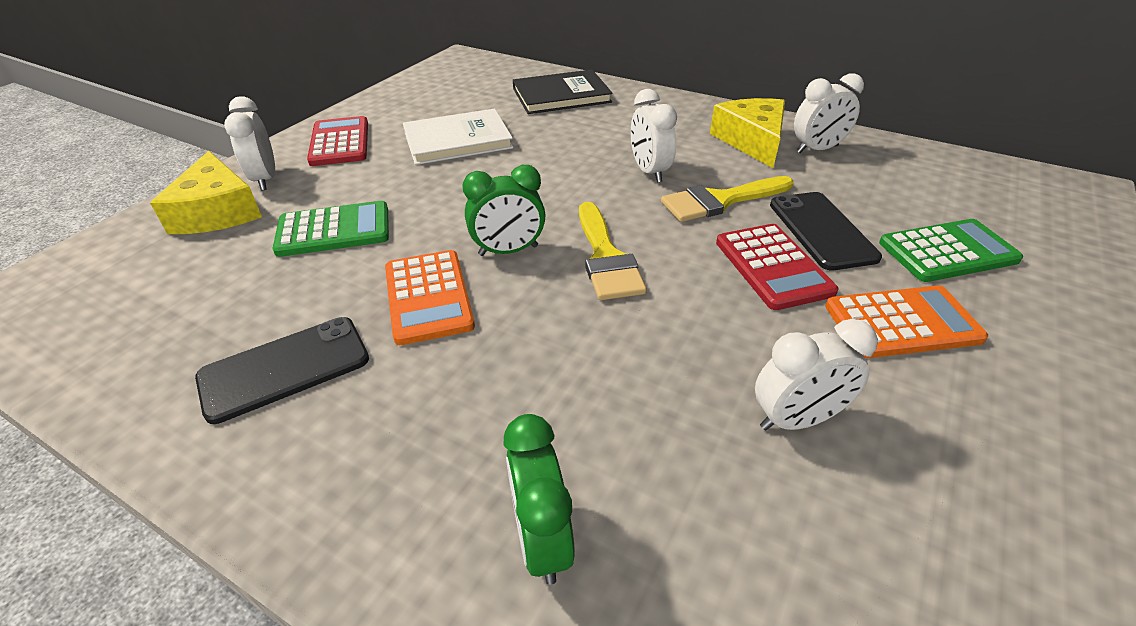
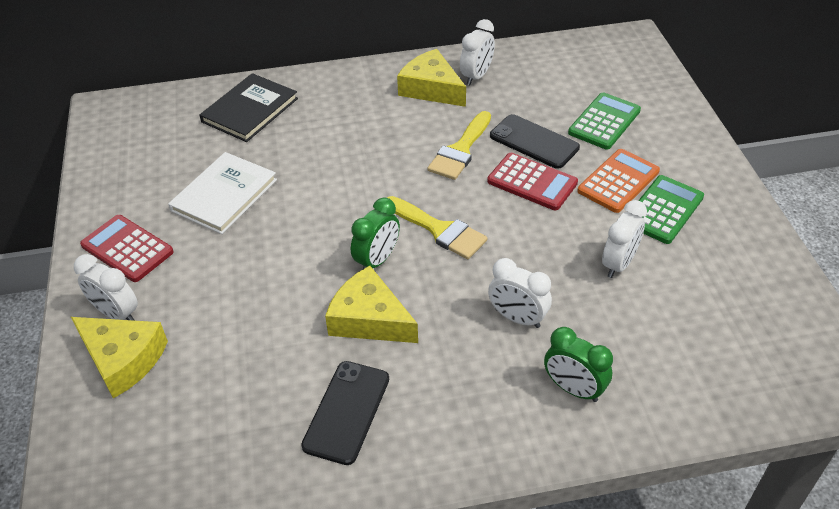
camera: 40 degrees left, 5 degrees up
green calculator [273,201,389,257] -> green calculator moved to [638,175,704,244]
orange calculator [385,250,475,345] -> yellow cheese [325,266,418,343]
white clock [631,89,677,183] -> white clock moved to [488,258,552,328]

